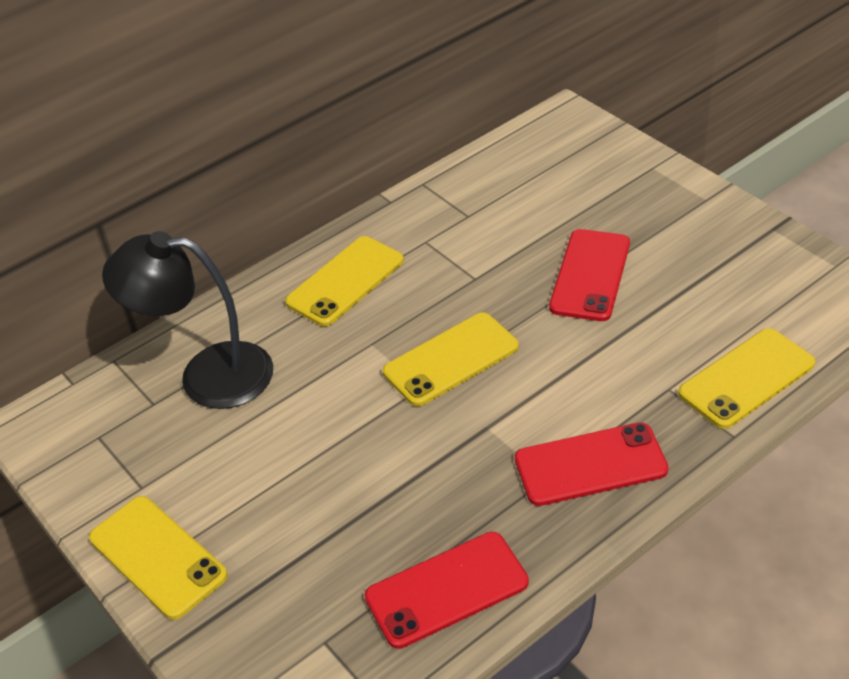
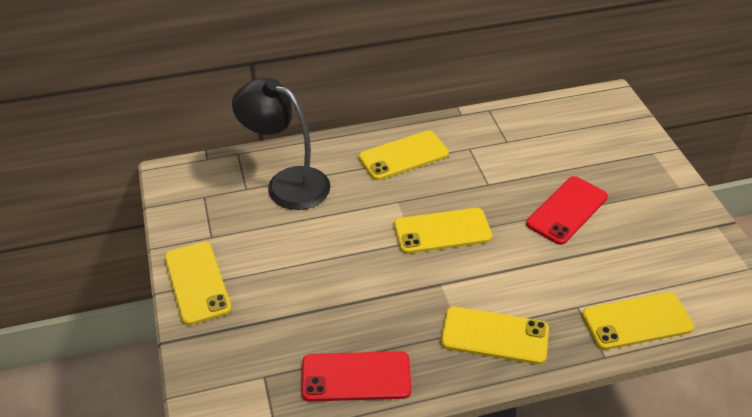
camera: 20 degrees right, 0 degrees up
red phone [515,422,669,506] -> yellow phone [441,307,549,364]

